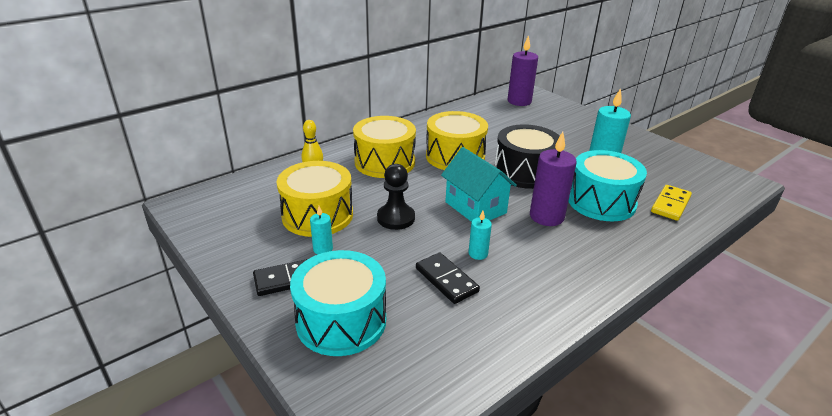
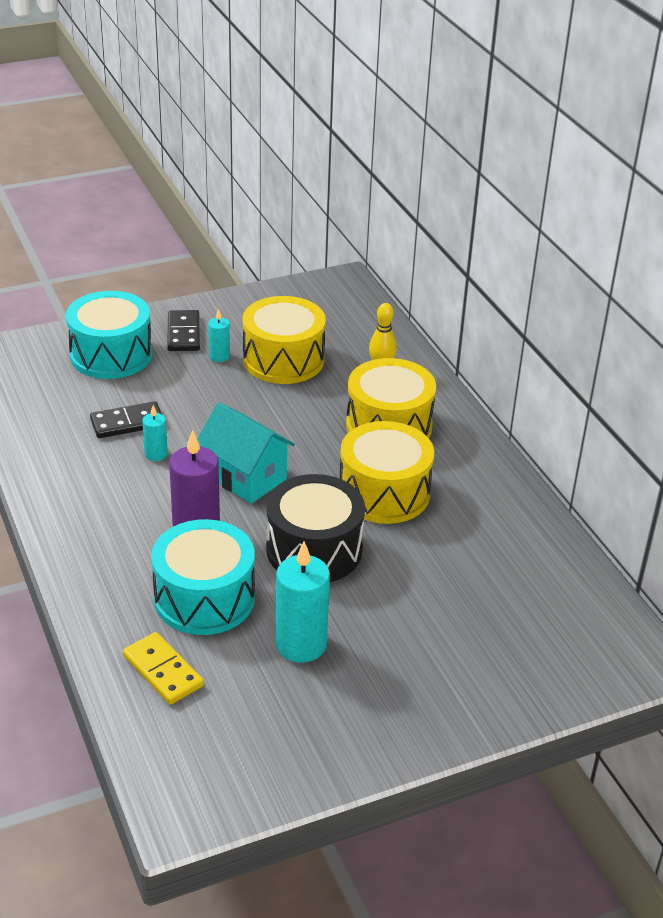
camera: 105 degrees right, 5 degrees up
black pawn [377,164,415,230] -> none
turquoise house [441,147,517,222] -> turquoise house turned 60 degrees clockwise [197,402,295,504]
purple candle [507,35,538,106] -> none

